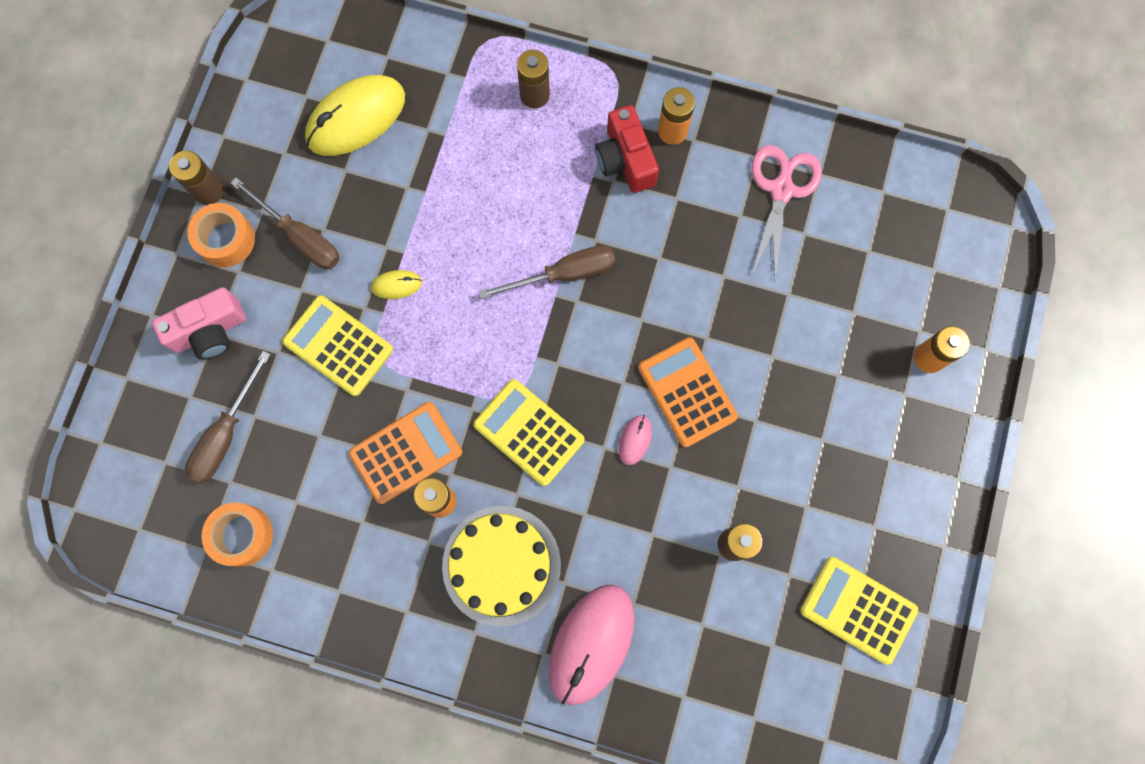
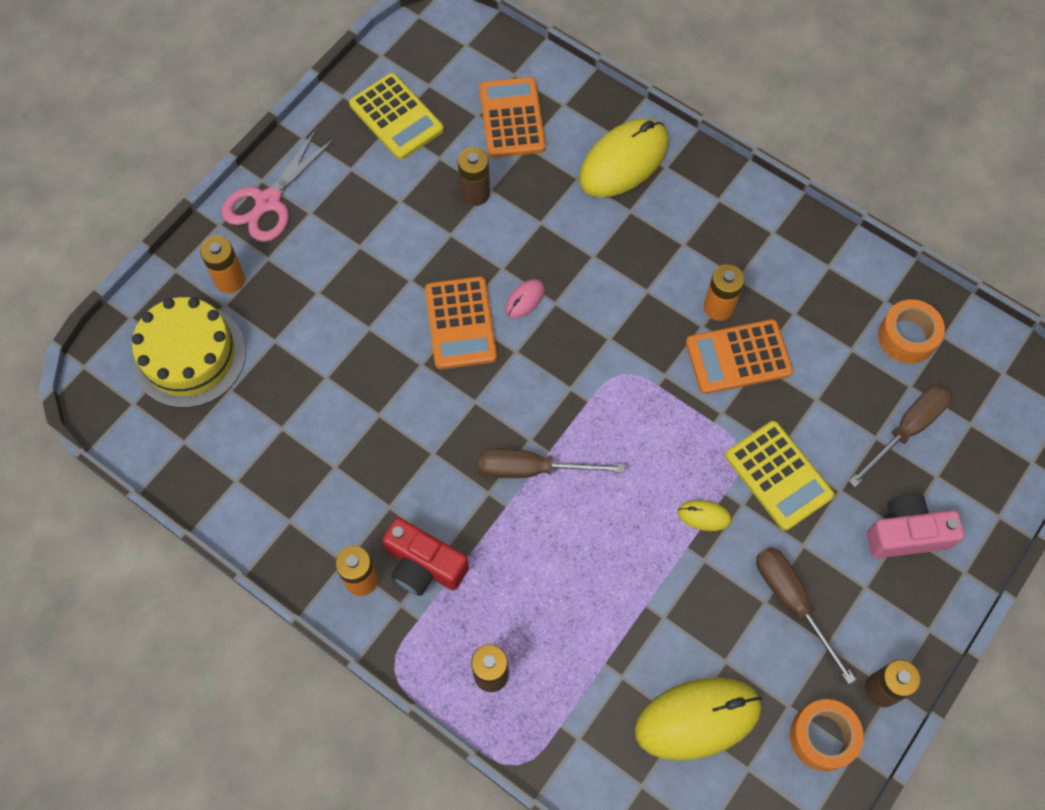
camera: 160 degrees left, 10 degrees down
orange tape [187,203,255,267] -> orange tape moved to [790,699,864,771]
yellow cake [442,506,561,627] -> yellow cake moved to [132,297,246,408]
yellow calculator [473,379,585,486] -> none
pink mouse [549,585,635,705] -> yellow mouse [579,118,669,198]
red camera [595,105,659,193] -> red camera turned 120 degrees clockwise [382,518,469,596]
pink scissors [751,145,822,280] -> pink scissors moved to [222,130,334,242]
none -> orange calculator [479,77,546,158]

